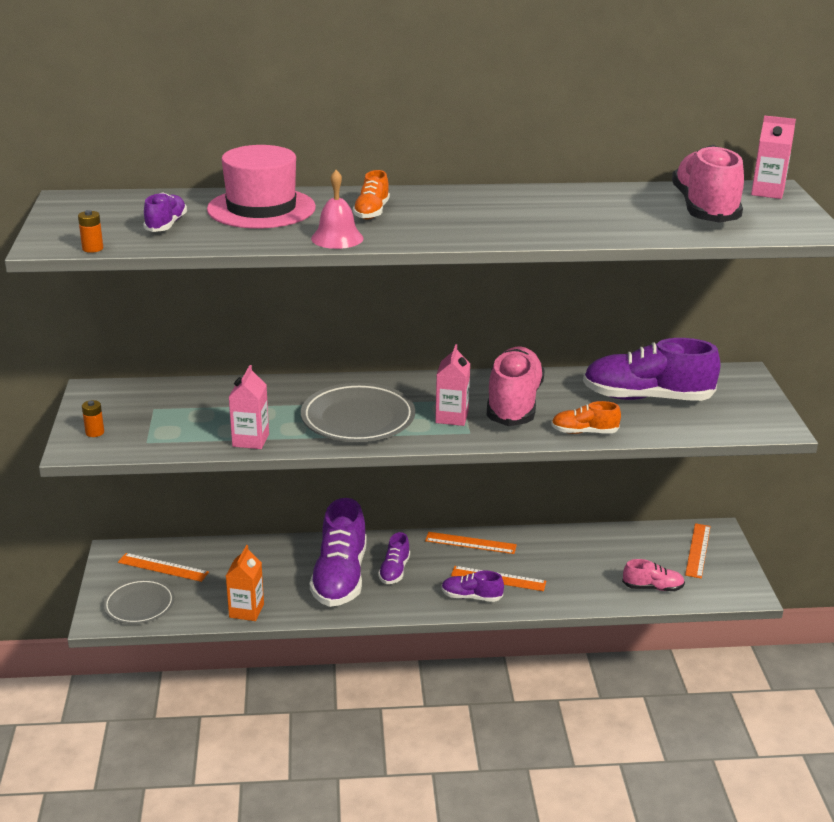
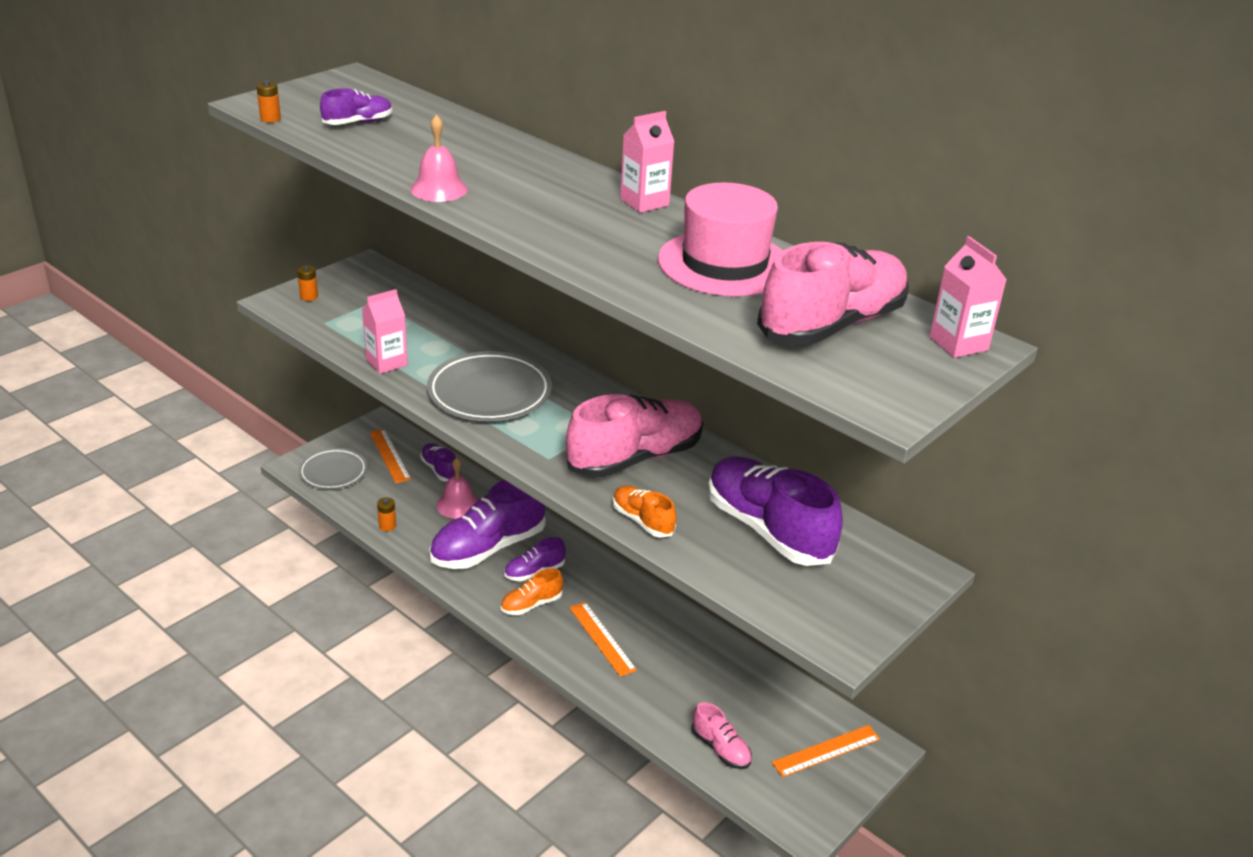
camera: 45 degrees right, 5 degrees up
pink hat [207,145,316,228] -> pink hat moved to [658,183,783,296]
orange carton [226,545,264,621] -> orange battery [377,497,396,531]
orange shoe [353,170,390,219] -> orange shoe moved to [501,568,563,615]
orange ruler [425,532,517,554] -> none
pink carton [435,344,470,426] -> pink carton moved to [620,111,674,213]
purple shoe [441,571,504,602] -> purple shoe moved to [420,443,456,481]
none -> pink bell [437,457,478,519]

